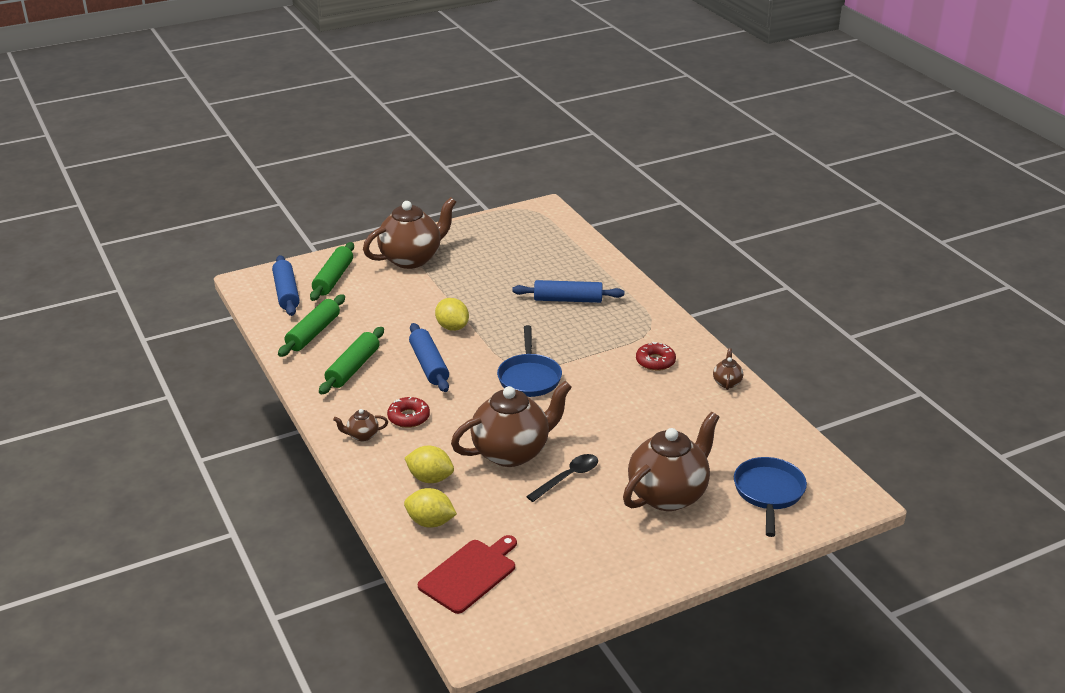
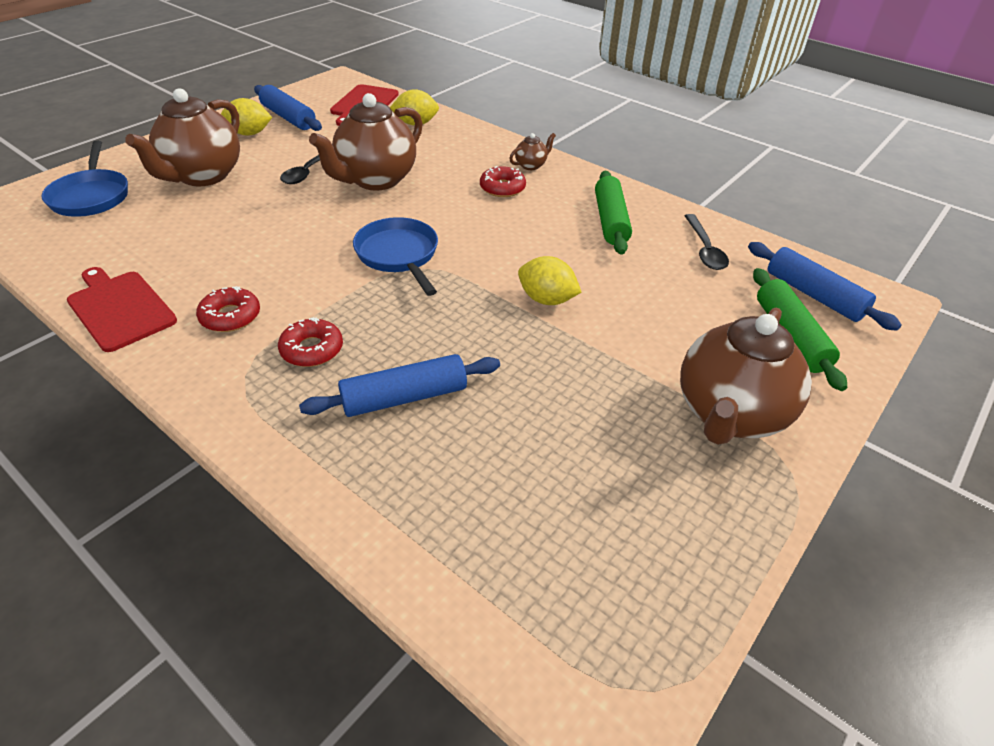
camera: 155 degrees right, 10 degrees up
green rolling pin [278,294,345,357] -> black spoon [685,214,729,270]
yellow lemon [405,446,454,483] -> yellow lemon moved to [221,98,272,136]
blue rolling pin [409,323,449,392] -> blue rolling pin moved to [254,85,322,131]
brown teapot [713,348,743,390] -> red cutting board [67,267,177,352]
none -> red donut [278,317,343,367]

